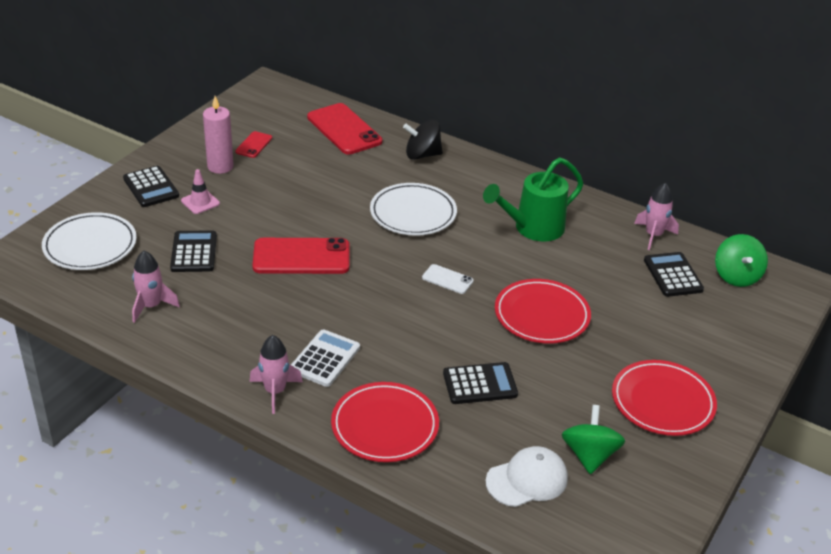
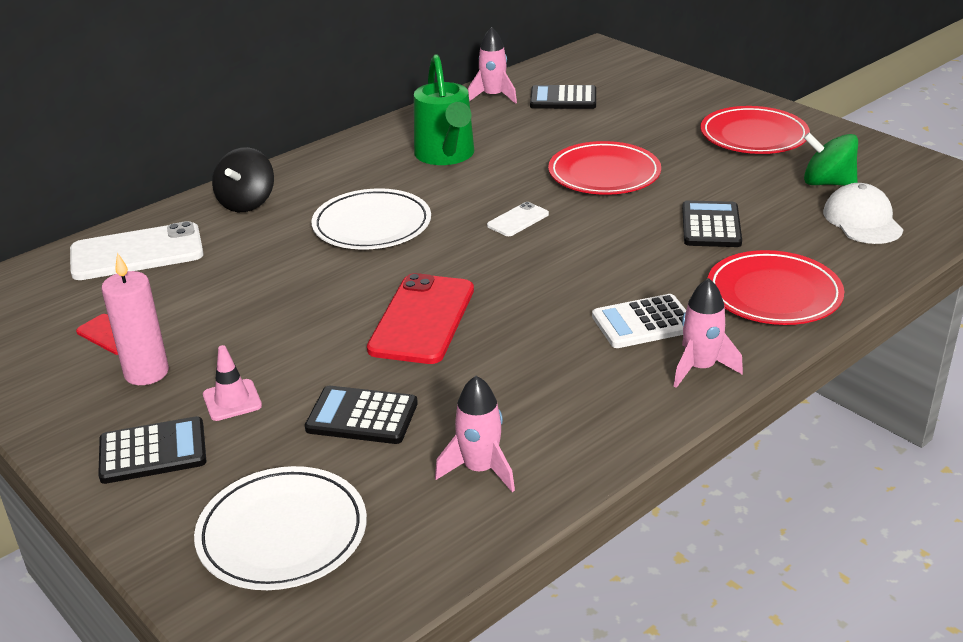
camera: 70 degrees left, 5 degrees down
white calculator [291,329,360,387] -> white calculator turned 60 degrees counterclockwise [592,294,686,348]
red phone [307,103,382,155] -> white phone [70,221,204,280]
green spinning top [715,234,768,287] -> none

